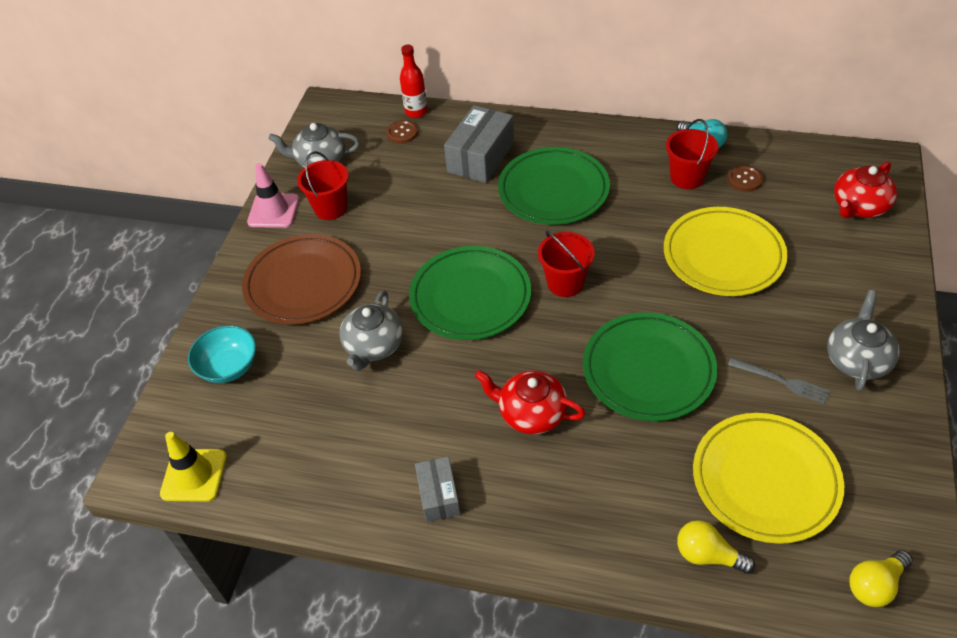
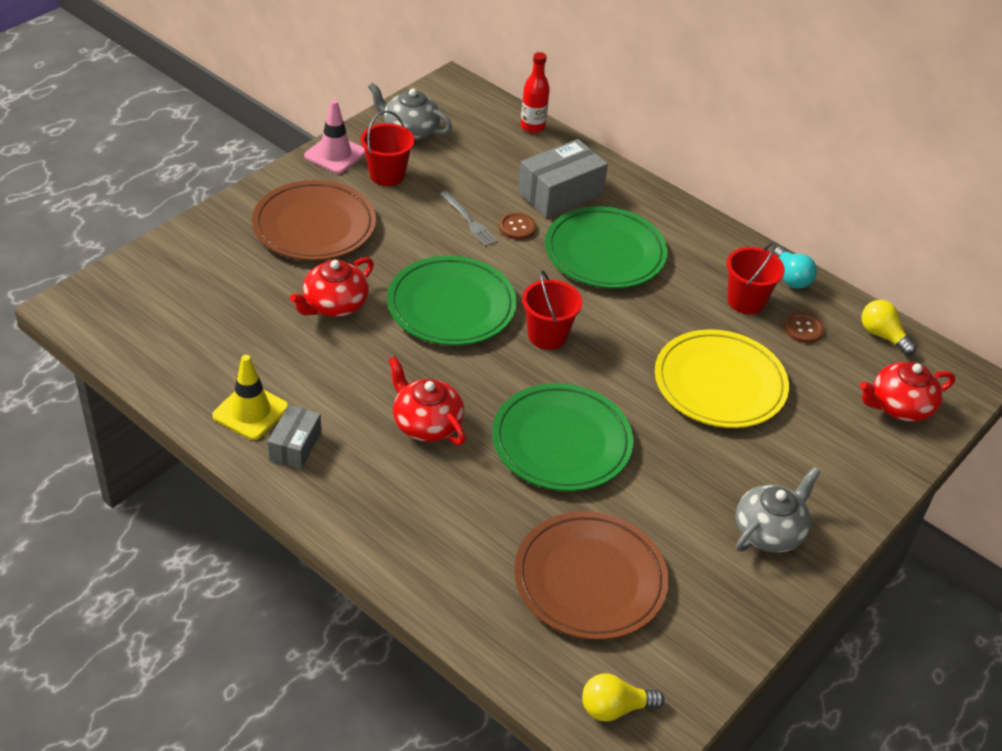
camera: 20 degrees right, 5 degrees down
yellow traffic cone [160,432,227,502] -> yellow traffic cone moved to [213,355,289,440]
turquoise bowl [188,325,256,383] -> none
grey teapot [340,290,404,371] -> red teapot [290,257,374,317]
brown button [386,120,418,144] -> brown button moved to [499,212,536,240]
yellow light bulb [677,520,755,574] -> yellow light bulb moved to [861,300,916,355]
yellow plate [693,413,844,544] -> brown plate [514,511,669,640]
grey fork [728,358,830,404] -> grey fork moved to [440,191,498,247]

